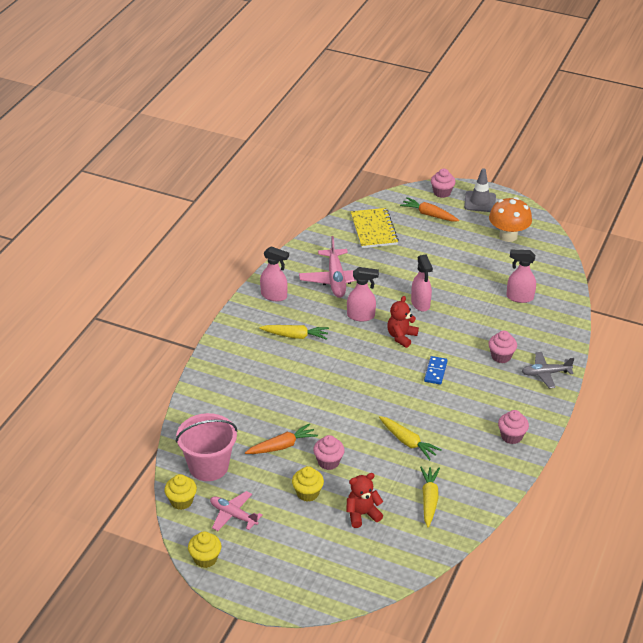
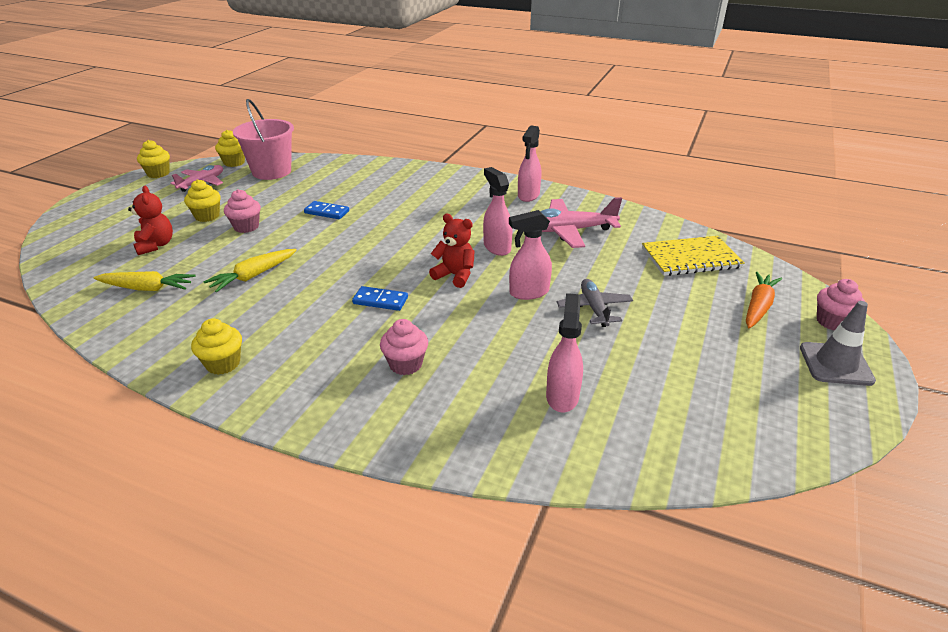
camera: 90 degrees right, 5 degrees down
orange carrot [245,423,318,454] -> none
yellow carrot [259,325,329,340] -> none
pink spray bottle [347,267,379,321] -> pink spray bottle turned 150 degrees clockwise [483,167,513,256]
orange mushroom [489,197,532,242] -> none
pink cupcake [498,410,529,444] -> yellow cupcake [191,318,242,375]
grey plane [522,352,574,388] -> grey plane moved to [557,279,633,327]
none -> blue domino [304,201,349,219]

